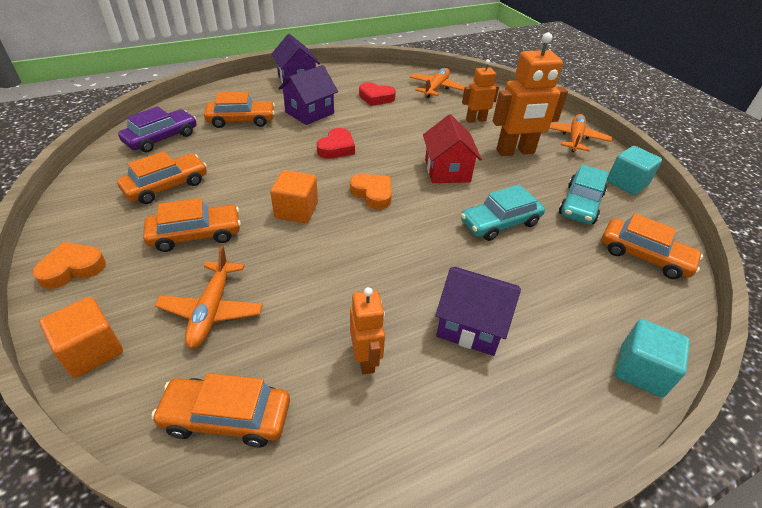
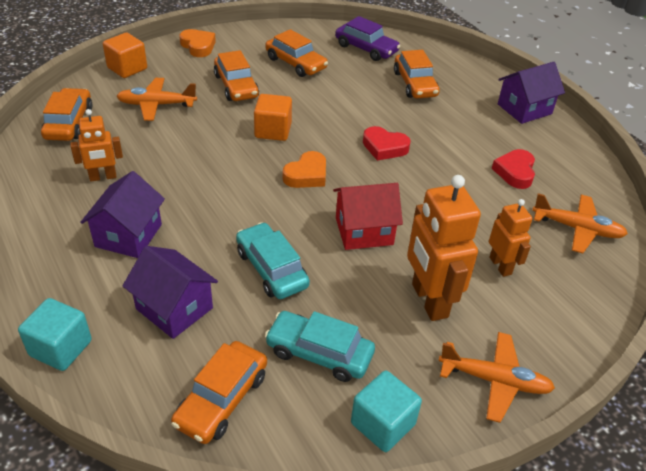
camera: 85 degrees right, 0 degrees up
purple house [278,65,338,125] -> purple house moved to [122,246,218,339]

